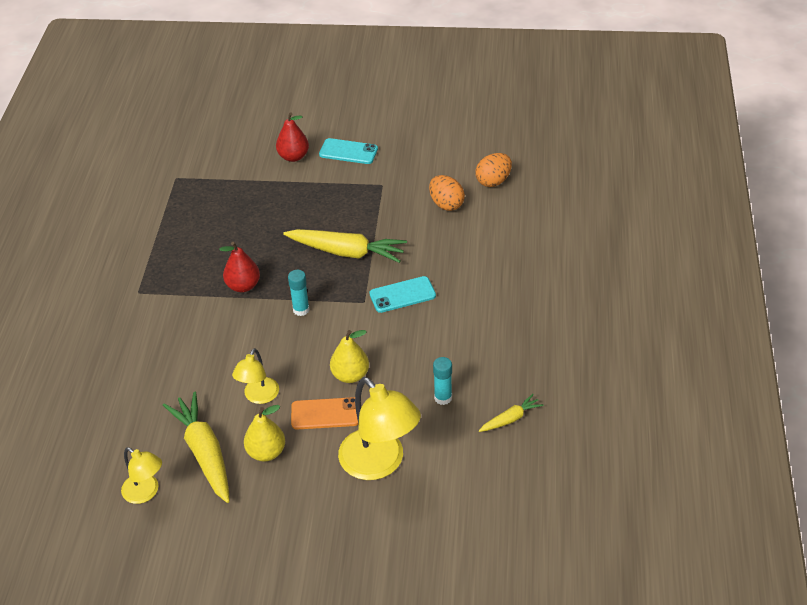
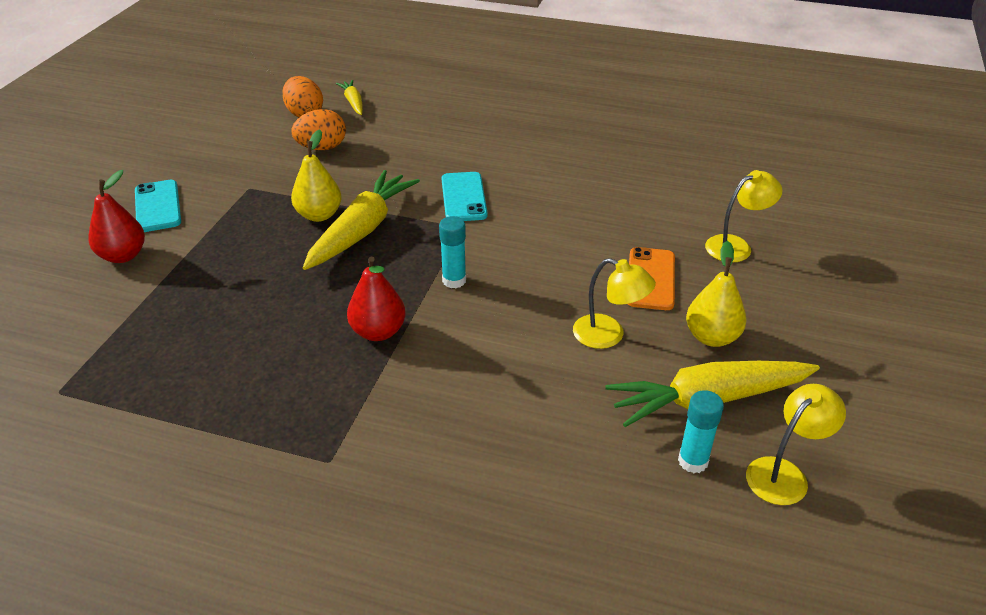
camera: 80 degrees left, 5 degrees down
turquoise phone [319,138,378,164] -> turquoise phone turned 45 degrees counterclockwise [135,180,181,232]
yellow pear [330,330,369,383] -> yellow pear moved to [291,129,342,222]
yellow lamp [338,377,421,480] -> yellow lamp [705,170,783,262], size x0.56
turquoise glue stick [433,357,452,405] -> turquoise glue stick moved to [678,390,724,473]
yellow carrot [479,394,544,432] -> yellow carrot moved to [336,80,363,115]

